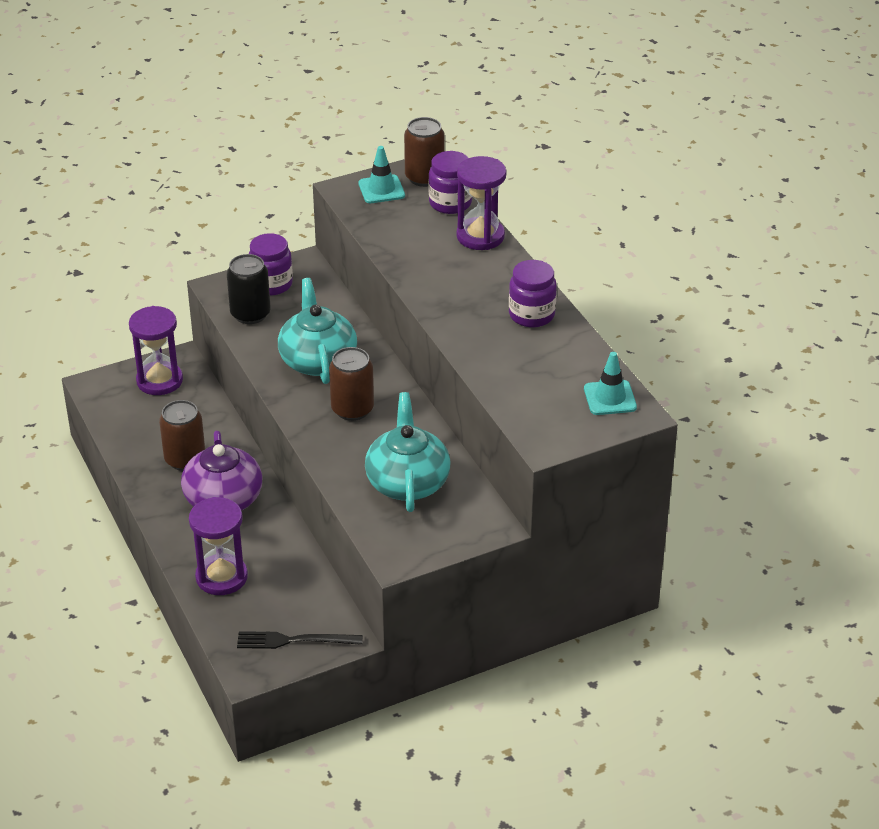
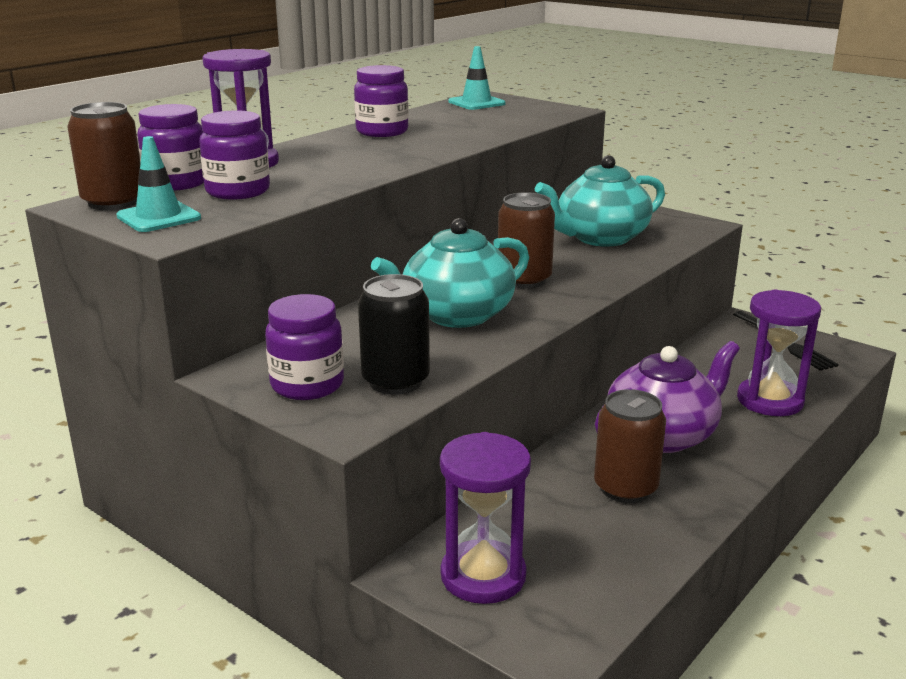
camera: 115 degrees left, 15 degrees down
none -> purple jar [199,110,270,200]

